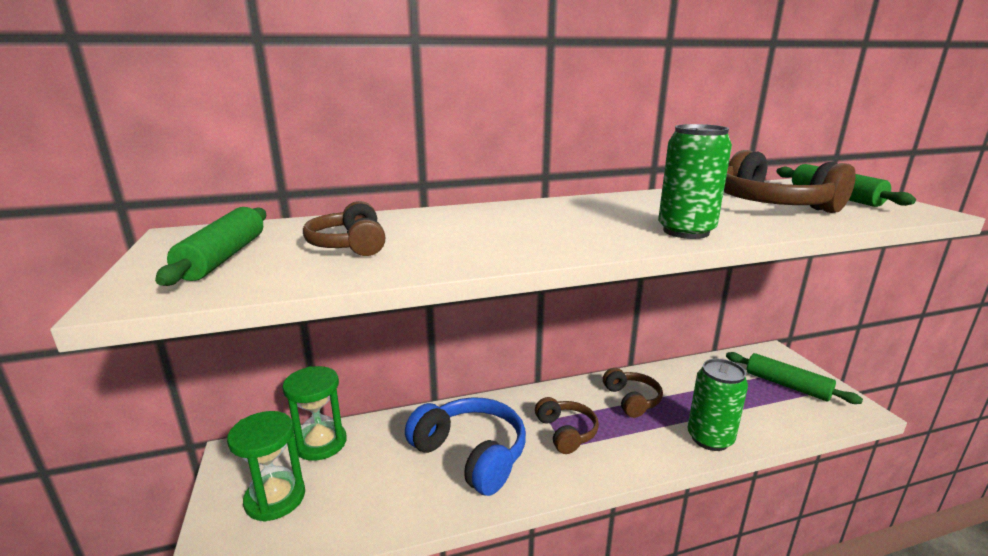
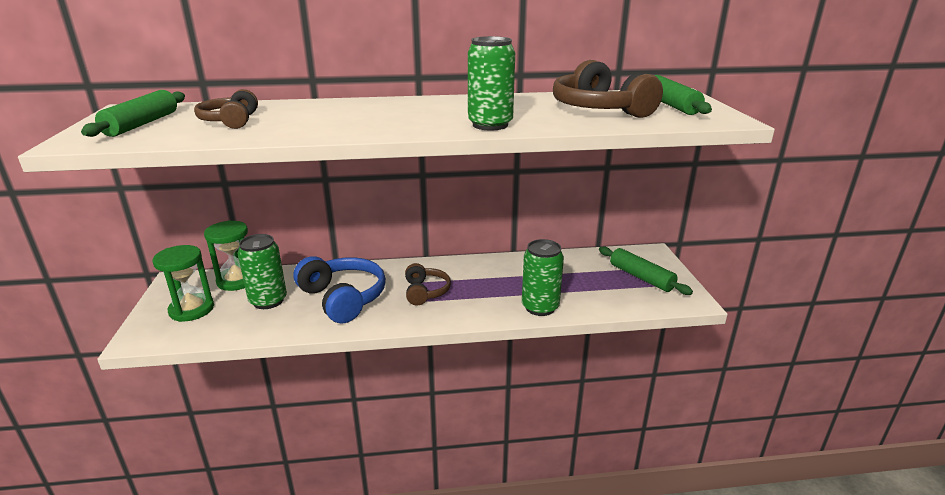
camera: 10 degrees right, 5 degrees up
brown headphones [603,368,663,418] -> none
none -> green can [238,234,287,309]

